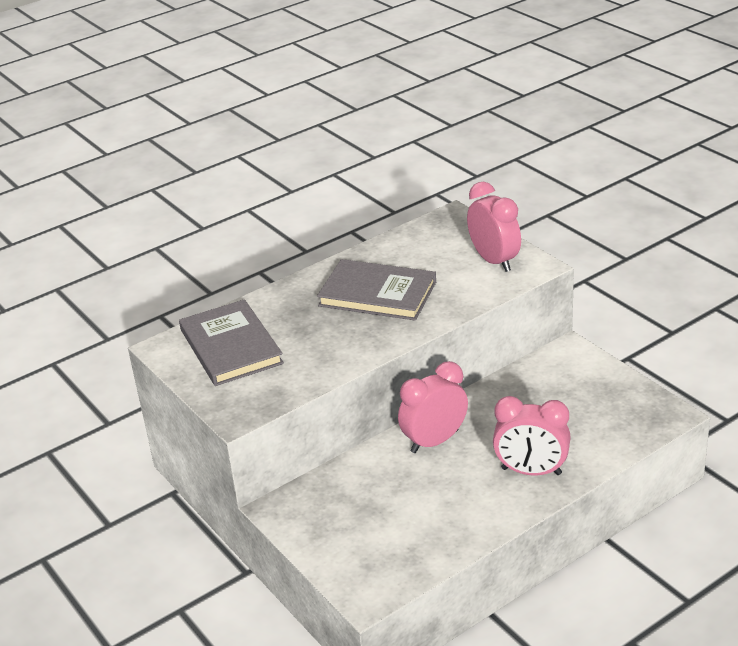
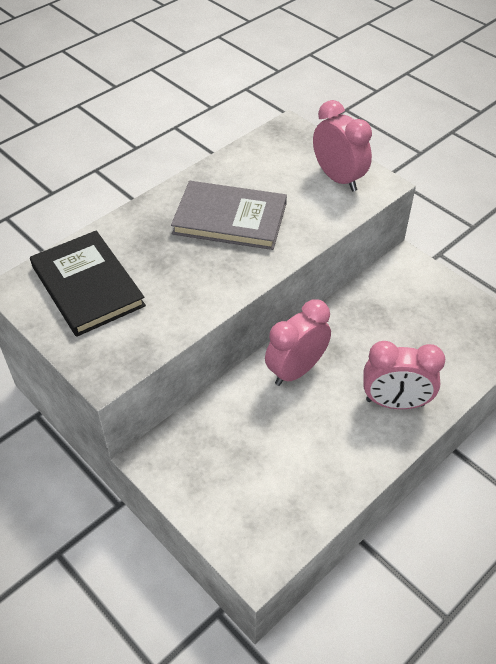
camera: 10 degrees left, 15 degrees up
grey book [179,299,284,386] -> black book [30,231,146,337]

